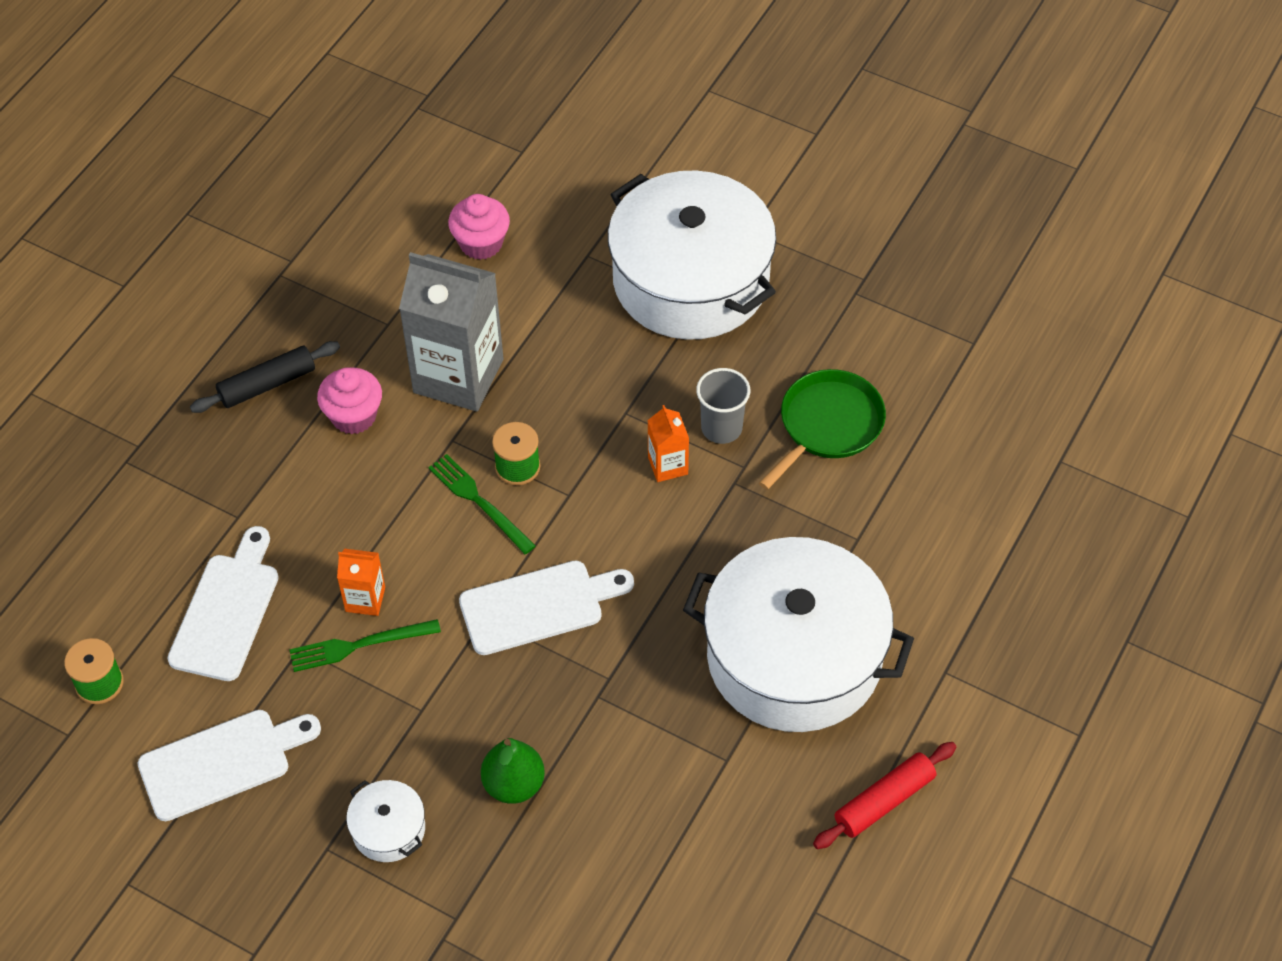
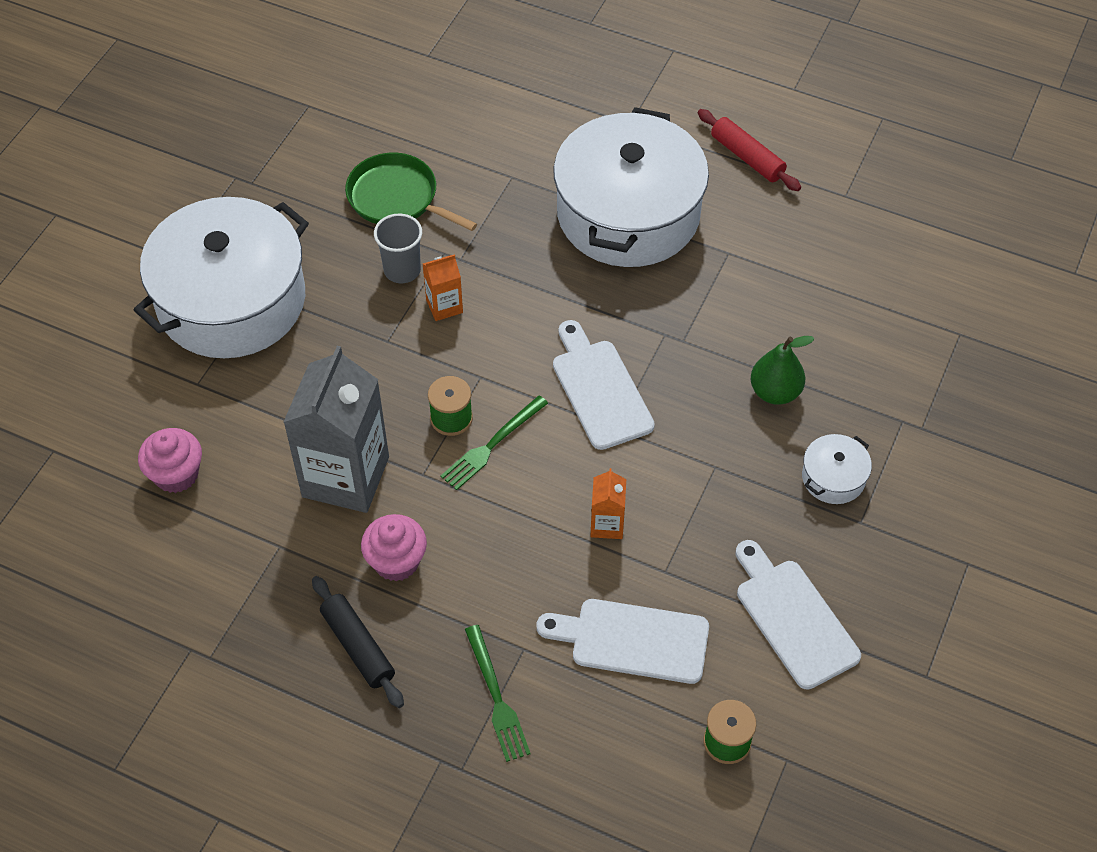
camera: 95 degrees left, 0 degrees up
green fork [289,619,441,672] -> green fork moved to [465,625,531,762]

